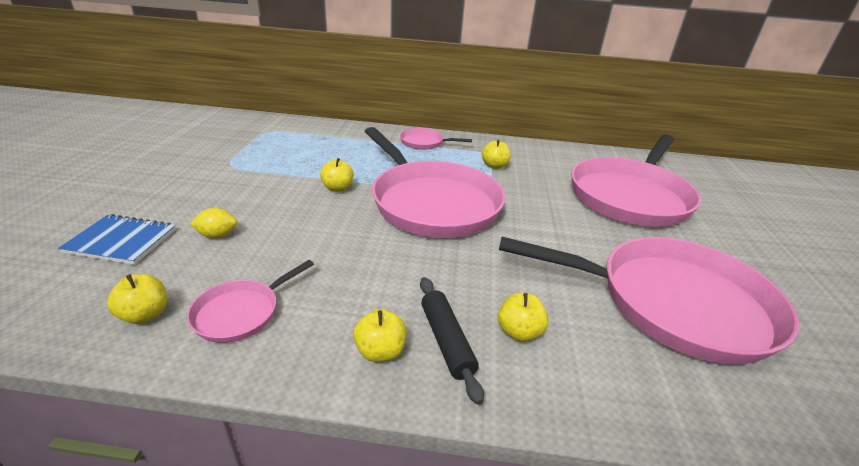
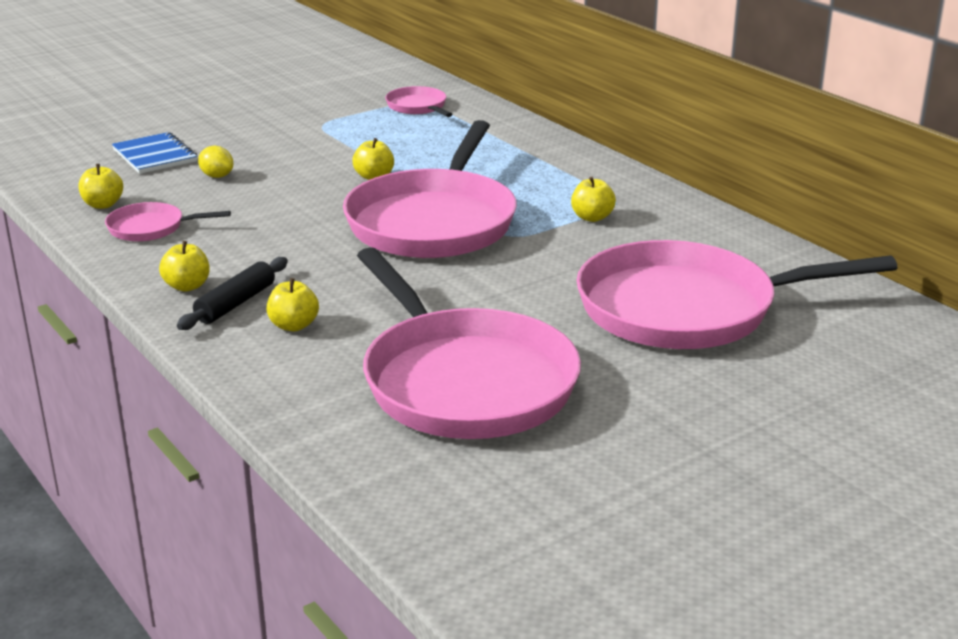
camera: 50 degrees right, 5 degrees down
pink pan [400,128,472,150] -> pink pan moved to [385,86,453,117]

